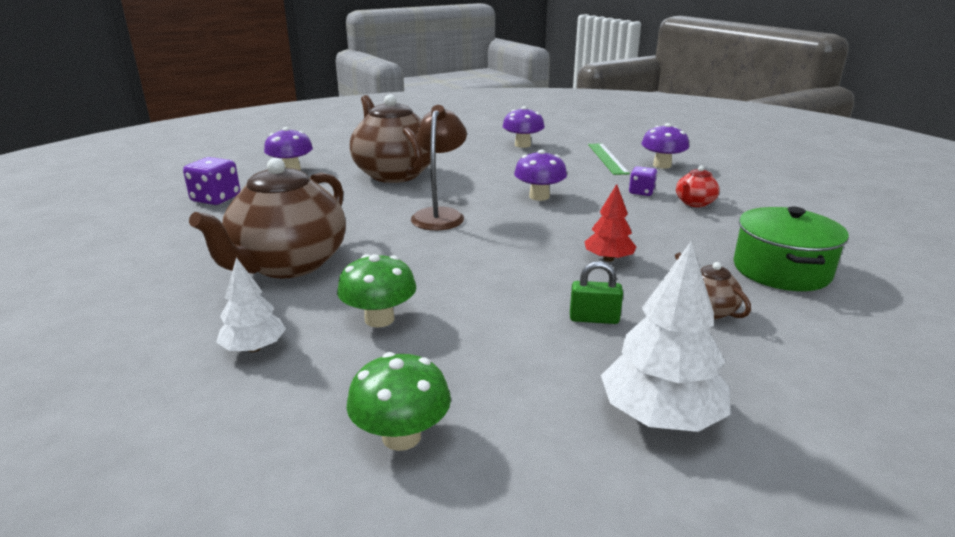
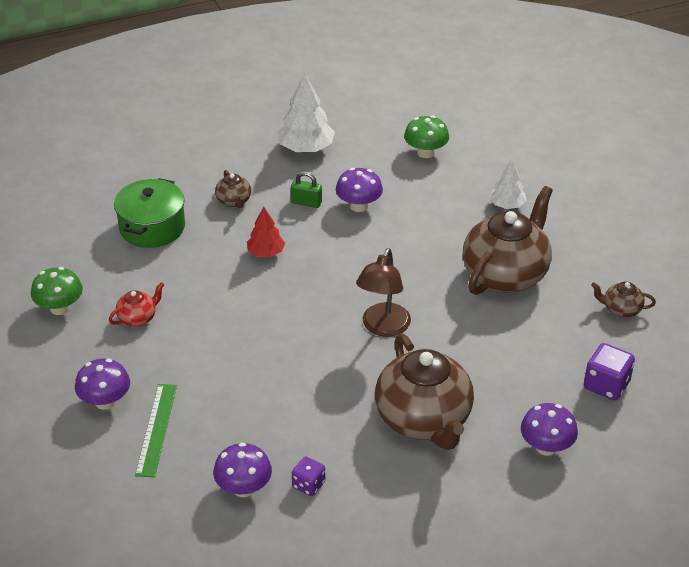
camera: 170 degrees left, 15 degrees up
green mushroom [337,254,416,328] -> green mushroom moved to [31,267,83,315]
purple mushroom [514,149,567,201] -> purple mushroom moved to [336,168,383,212]
purple dice [629,166,657,196] -> purple dice moved to [292,457,325,496]
none -> brown teapot [591,282,656,318]

